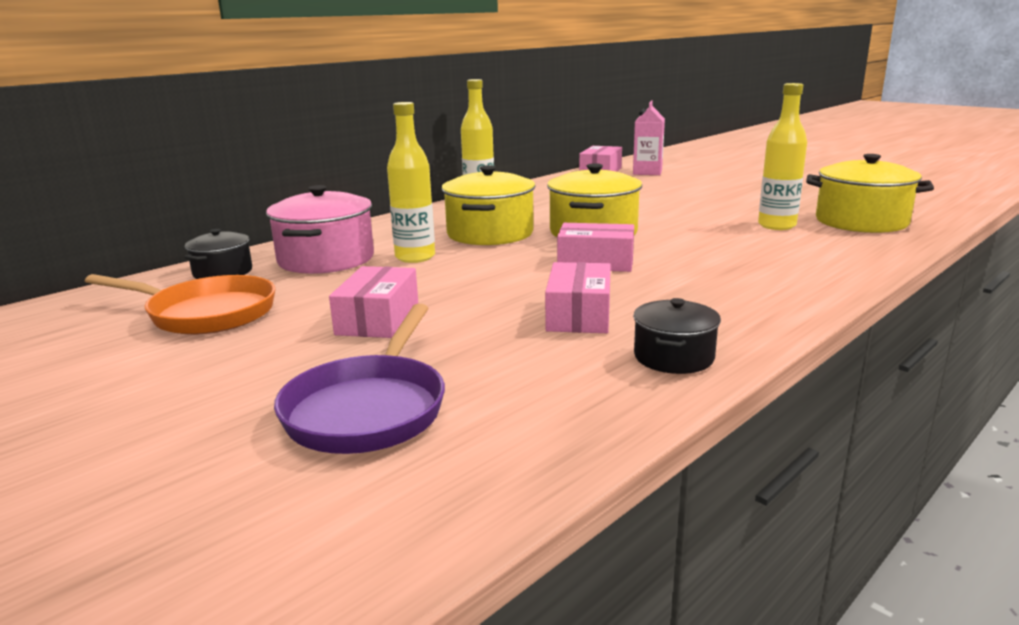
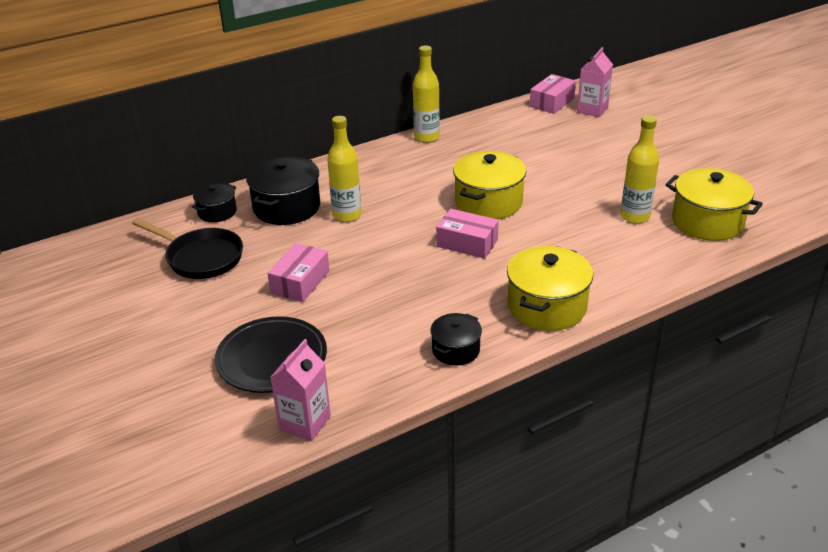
camera: 15 degrees right, 15 degrees up
orange pan [85,274,275,335] -> black pan [132,218,243,279]
pink pot [266,185,374,274] -> black pot [246,156,320,225]
purple pan [274,304,445,454] -> black plate [215,316,327,393]
yellow pot [442,165,535,245] -> yellow pot moved to [507,246,593,331]
pink box [545,262,611,333] -> none
none -> pink carton [270,339,331,441]

